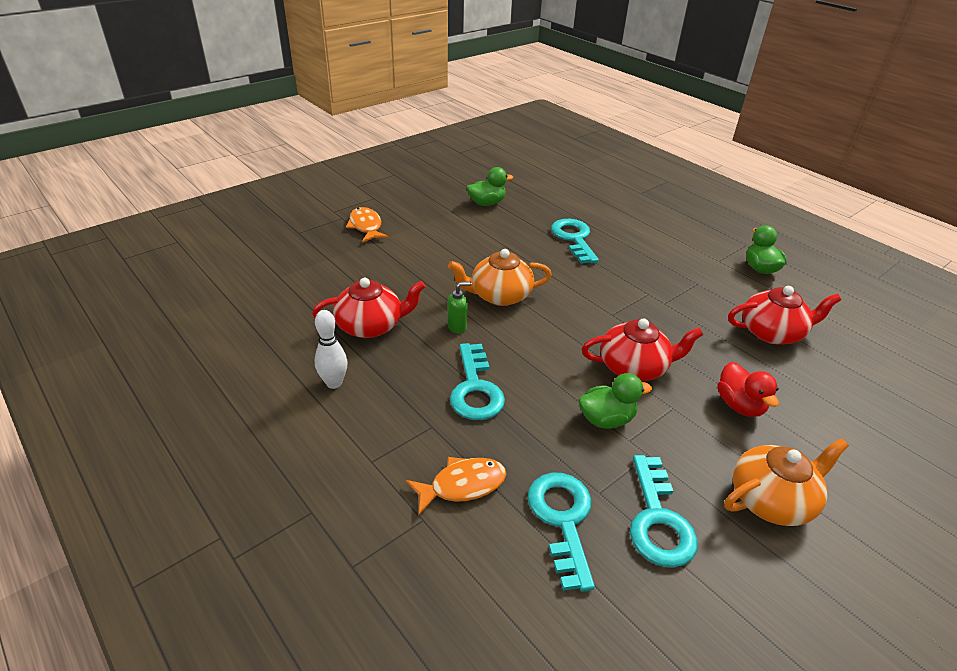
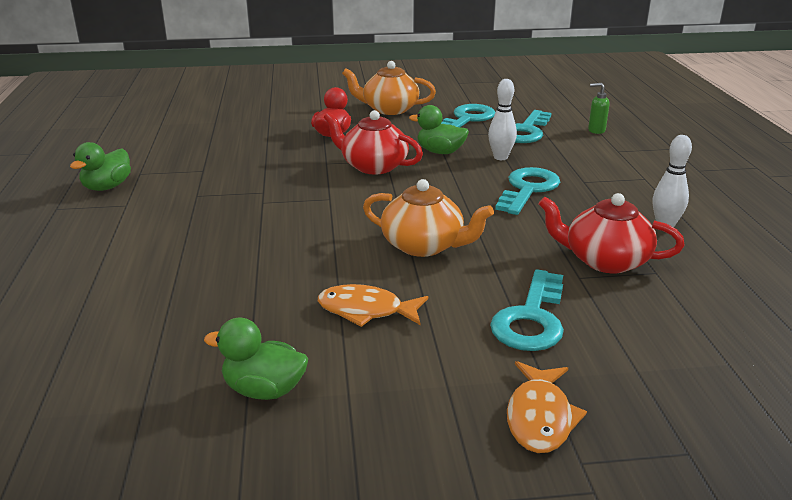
camera: 145 degrees left, 10 degrees down
orange fish [406,457,506,515] -> orange fish moved to [318,284,428,327]
green soap dispenser [447,282,472,333] -> green soap dispenser moved to [588,83,610,134]
turquoise key [551,219,599,264] -> turquoise key moved to [490,269,564,351]
red teapot [728,286,841,344] -> none
none -> white bowling pin [488,79,517,160]

